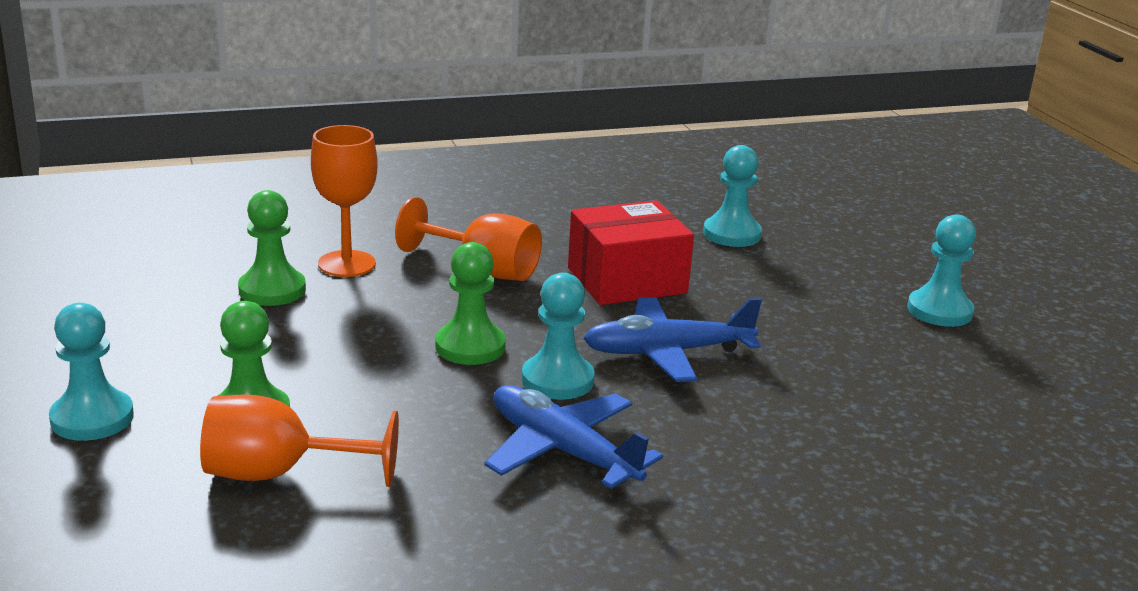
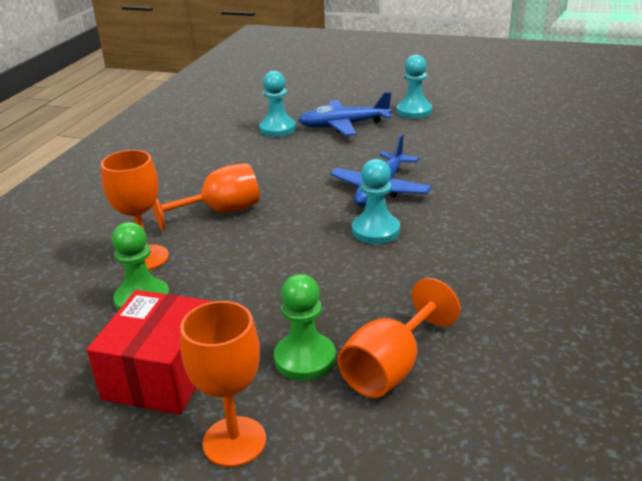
camera: 50 degrees left, 5 degrees up
turquoise pawn [49,303,134,441] -> orange goblet [180,301,266,467]
green pawn [435,242,506,365] -> none
blue plane [485,385,663,489] -> blue plane moved to [298,92,392,136]
red box [568,200,694,305] -> red box moved to [87,290,212,414]

